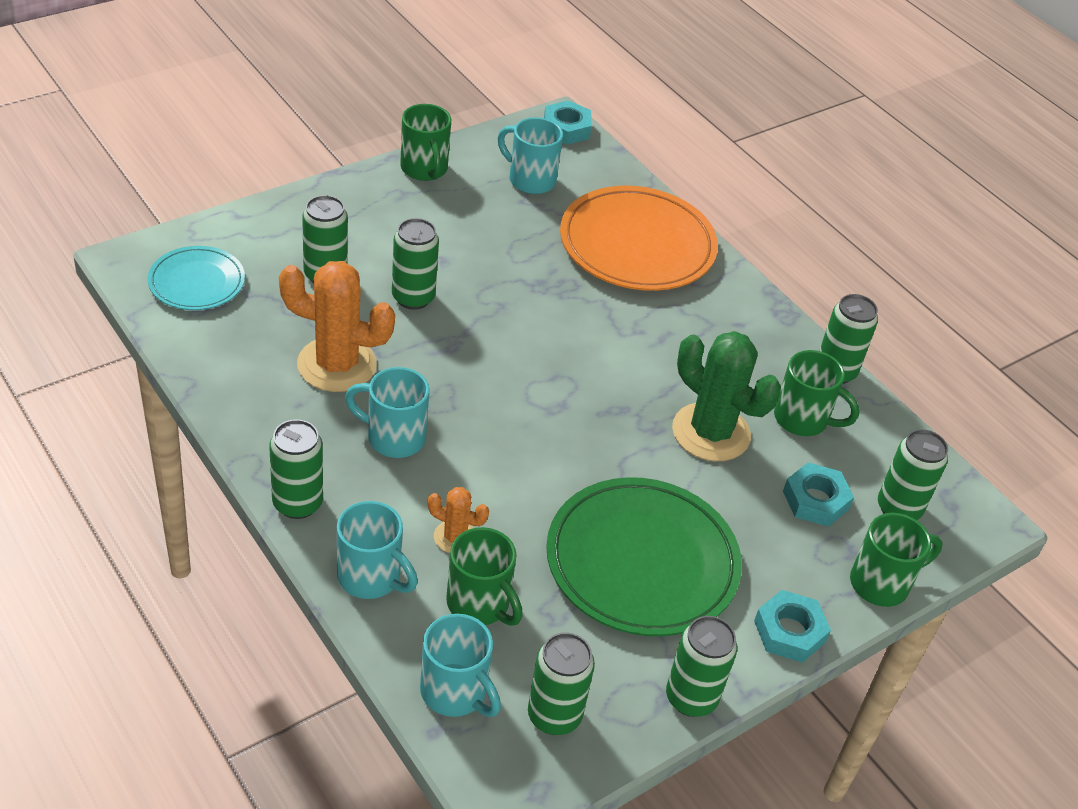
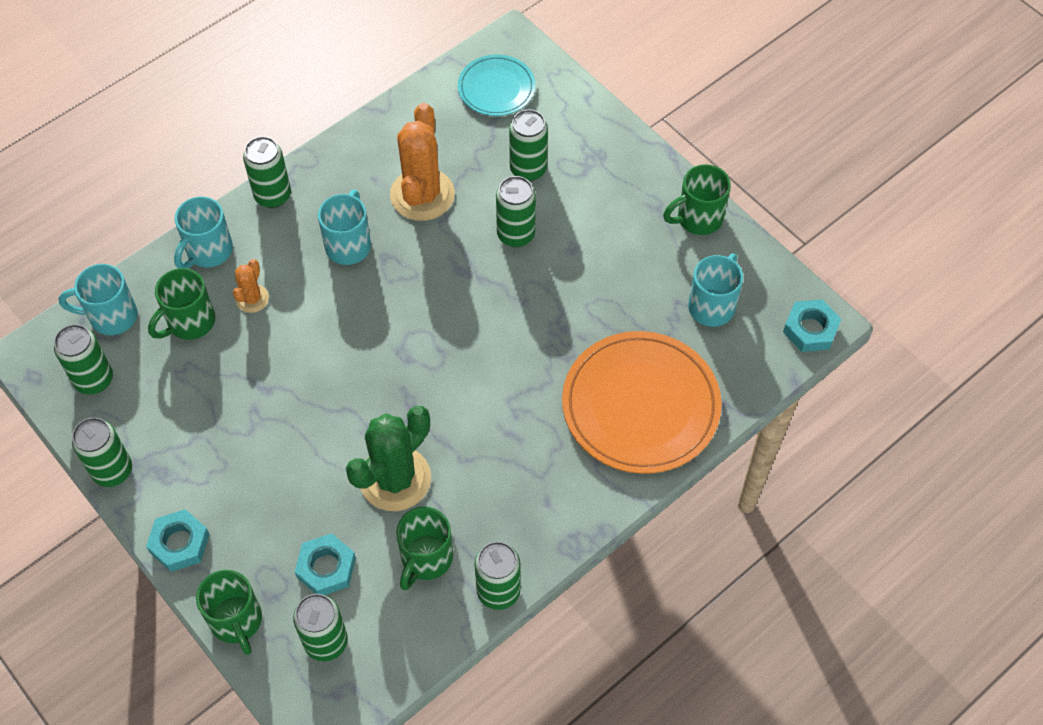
camera: 90 degrees right, 15 degrees up
turquoise mug [420,614,501,717] -> turquoise mug turned 45 degrees clockwise [59,264,138,335]
green plate [546,477,742,636] -> none

